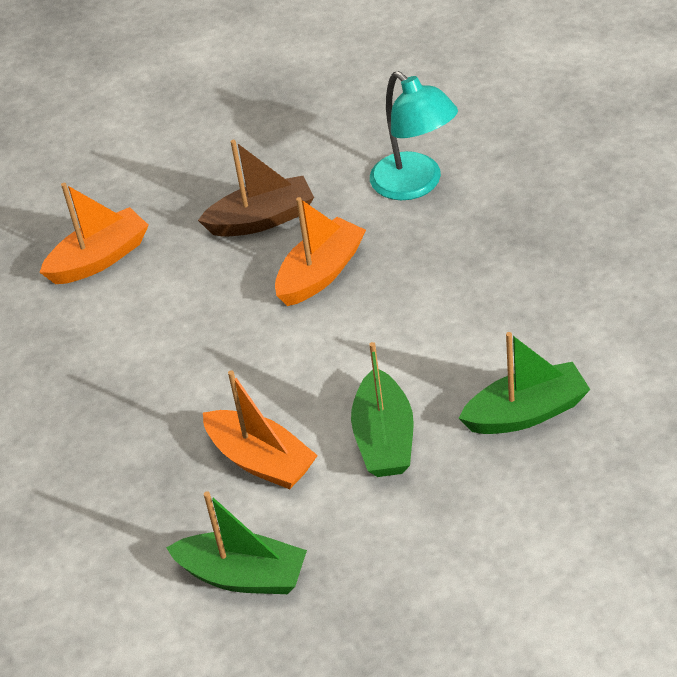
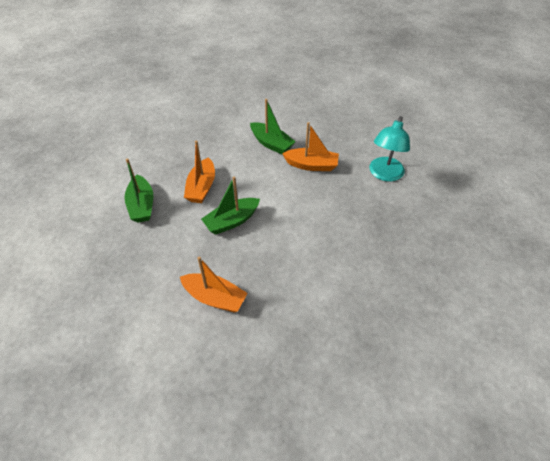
camera: 55 degrees right, 5 degrees up
orange boat [39,183,149,284] -> orange boat moved to [180,257,248,313]
brown boat [198,140,314,237] -> none
green boat [459,332,590,434] -> green boat moved to [250,99,296,155]

